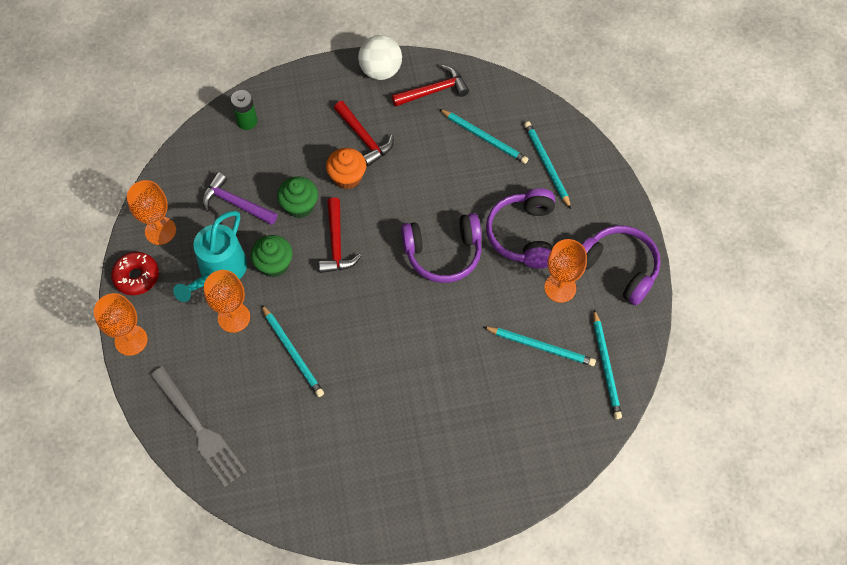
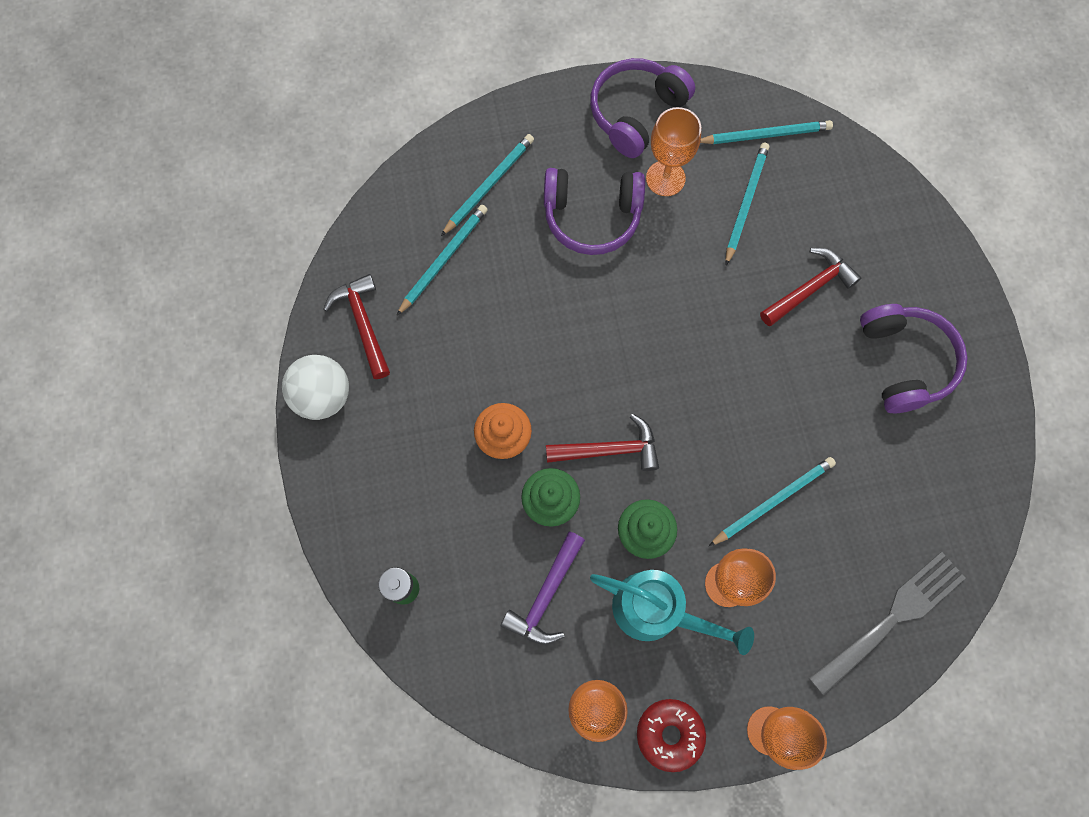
camera: 90 degrees left, 10 degrees up
red hammer [334,101,394,167] -> red hammer moved to [760,248,861,326]
purple headphones [401,213,482,283] -> purple headphones moved to [860,304,967,413]
turquoise pencil [524,121,571,209] -> turquoise pencil turned 150 degrees clockwise [441,134,534,236]

